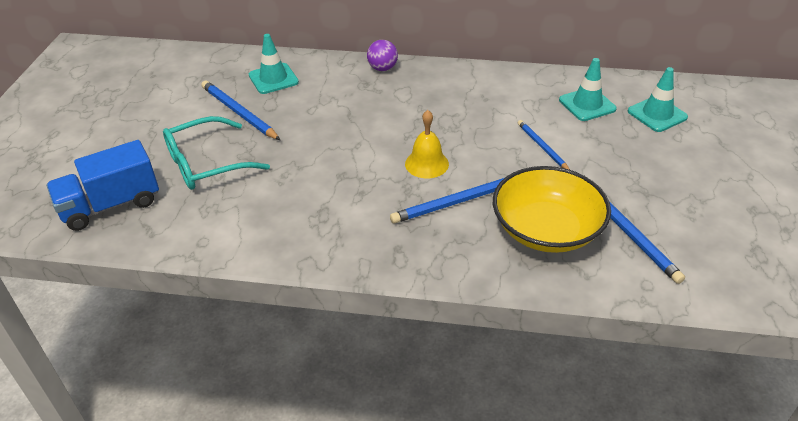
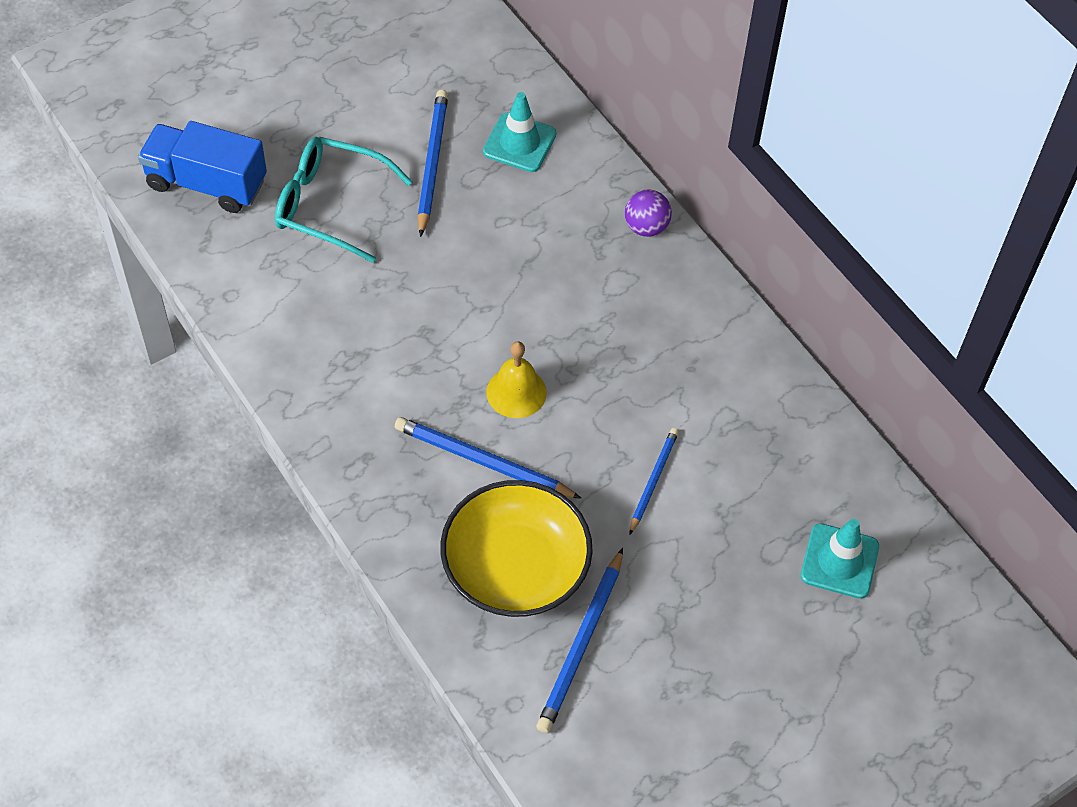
camera: 45 degrees right, 15 degrees up
turquoise traffic cone [559,58,617,121] -> none

